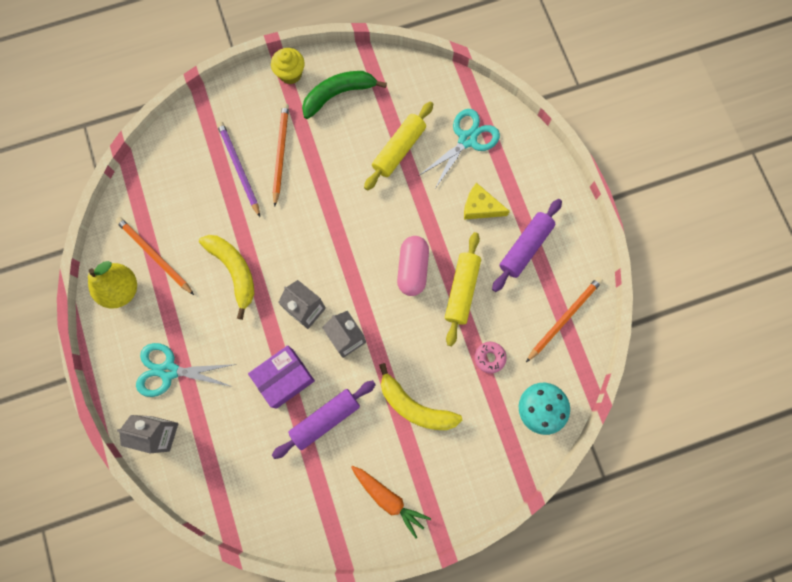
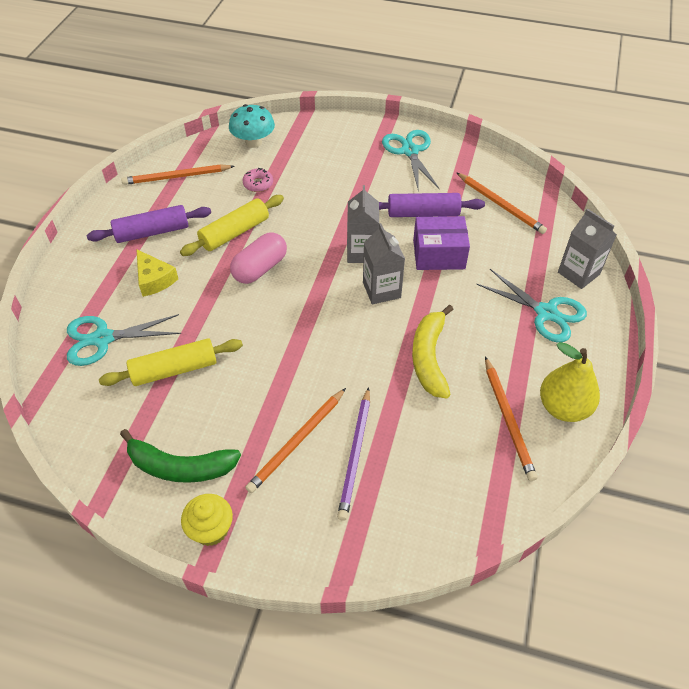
camera: 145 degrees left, 25 degrees down
orange carrot [351,466,431,539] -> turquoise scissors [382,130,439,191]
yellow banana [379,363,462,430] -> none
none -> orange pencil [456,172,547,234]

